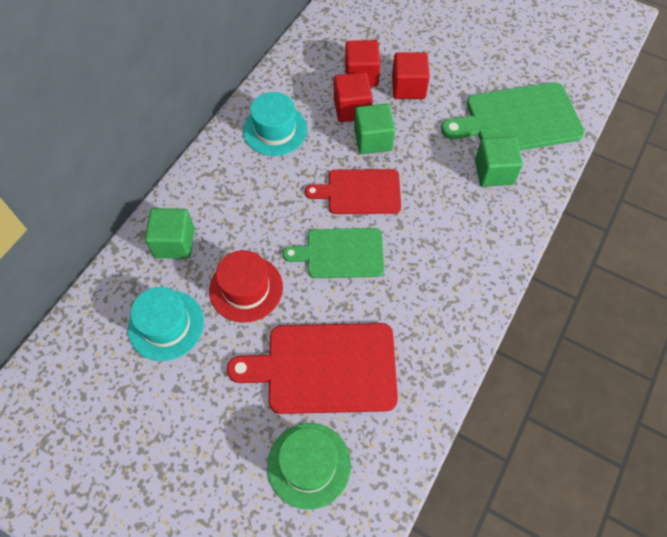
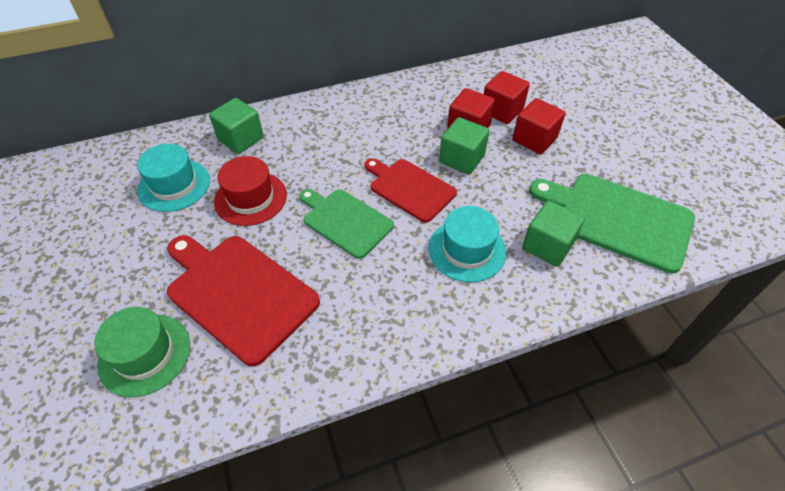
camera: 40 degrees right, 10 degrees down
turquoise hat [243,92,307,156] -> turquoise hat moved to [429,206,506,282]

